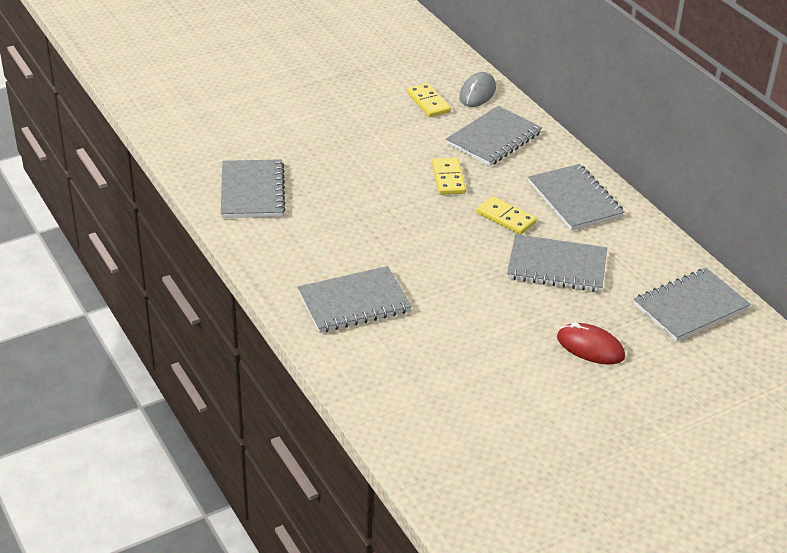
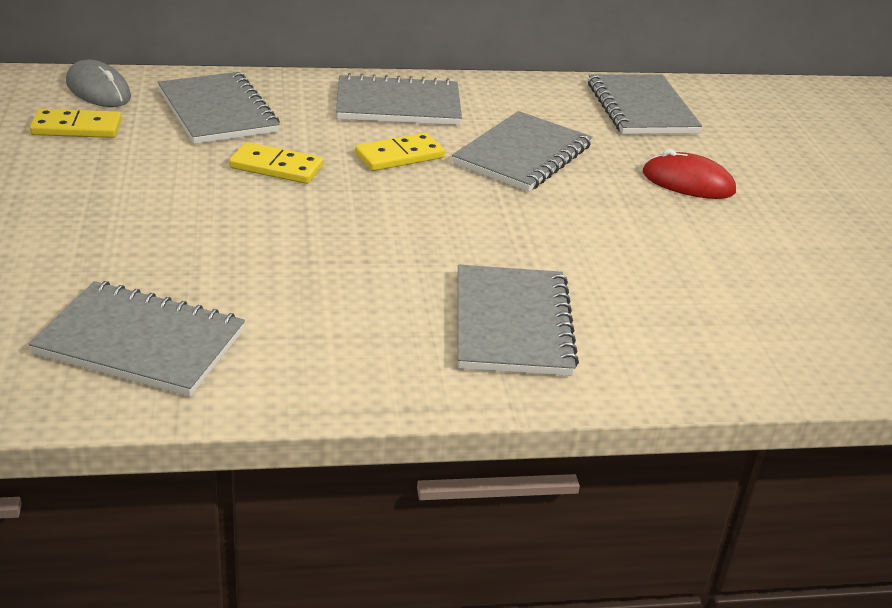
camera: 70 degrees left, 5 degrees down
red mouse [557,322,625,365] -> red mouse turned 60 degrees clockwise [643,149,736,199]

